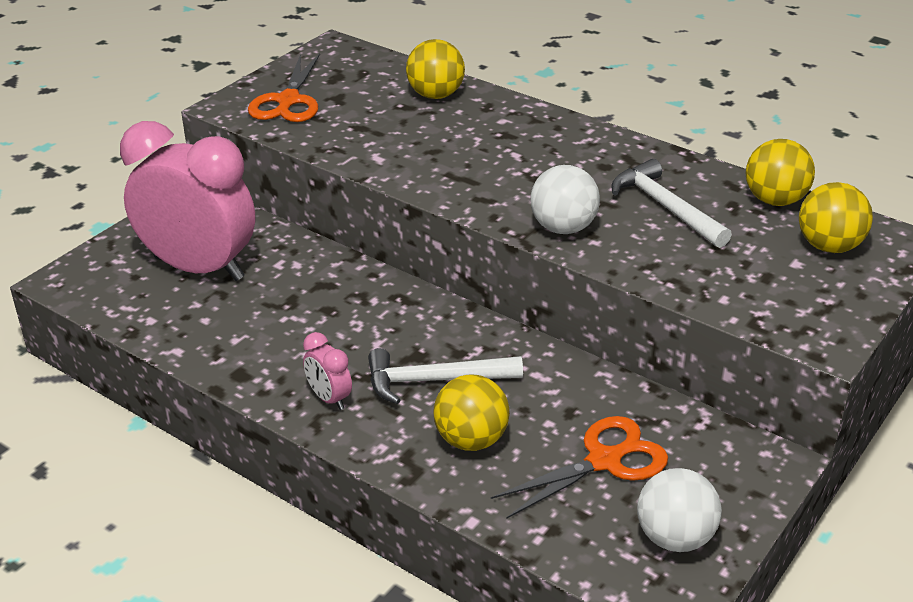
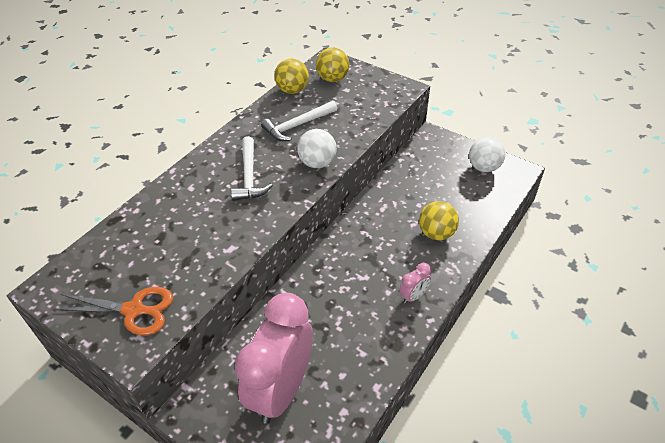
camera: 90 degrees left, 10 degrees up
white hammer [368,348,523,404] -> white hammer moved to [231,136,273,201]
yellow ball [406,39,465,99] -> none
orange scissors [491,416,668,518] -> none

